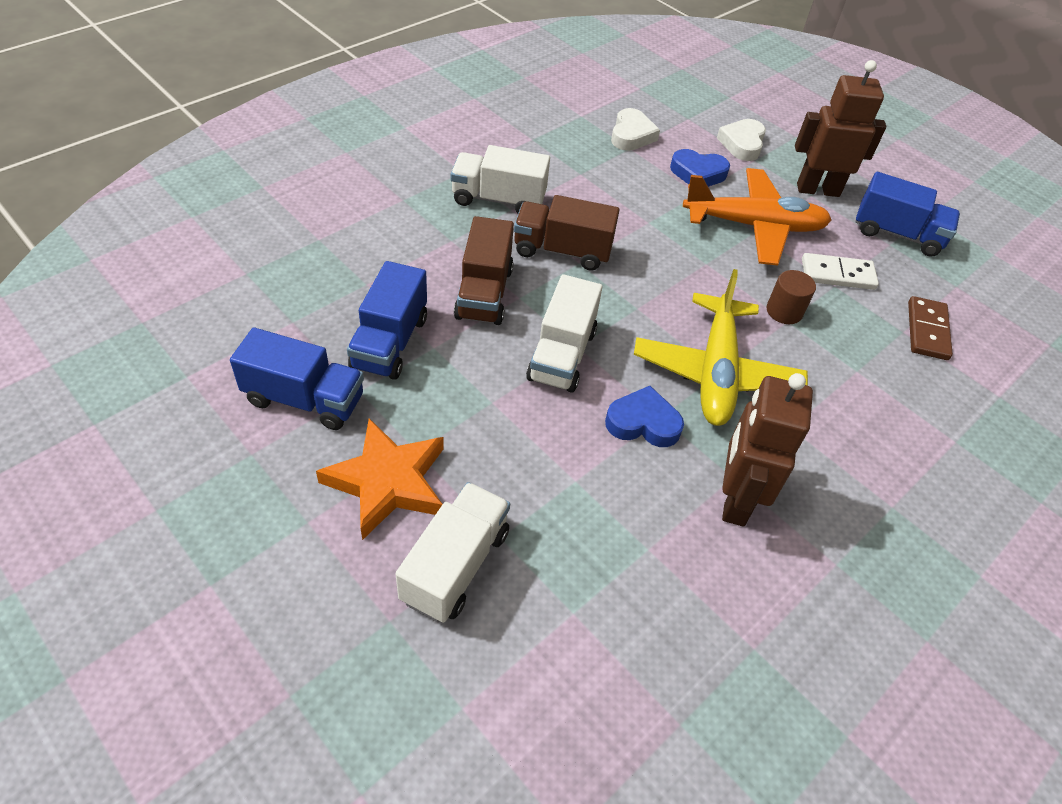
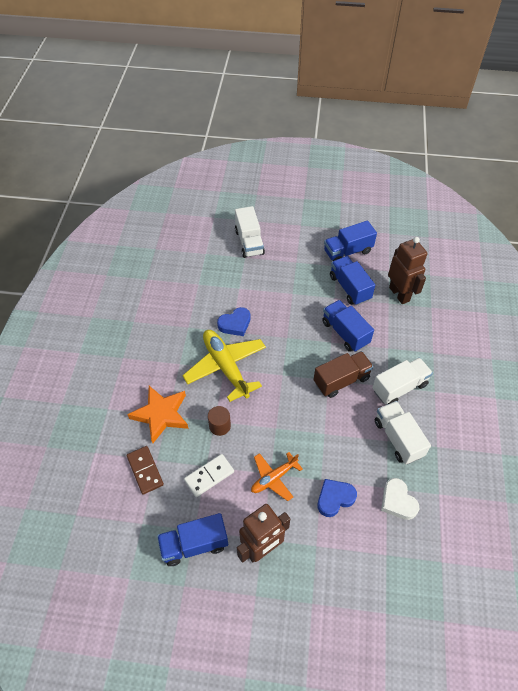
camera: 145 degrees right, 5 degrees up
orange star [316,418,444,540] -> orange star moved to [127,386,188,443]
brown truck [454,216,514,325] -> blue truck [322,300,374,352]
white truck [526,274,602,393] -> white truck moved to [375,401,431,464]
orange plane [683,168,831,266] -> orange plane [251,452,303,501], size x0.58
white heart [717,119,766,161] -> none
brown robot [722,373,813,527] -> brown robot moved to [388,237,427,304]

